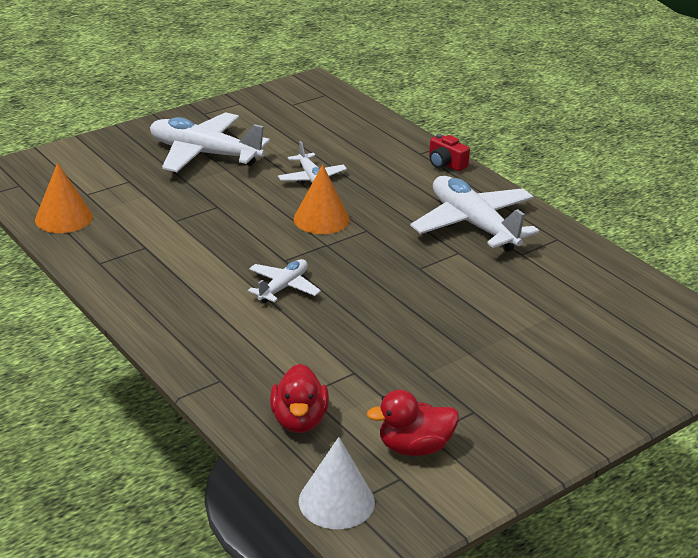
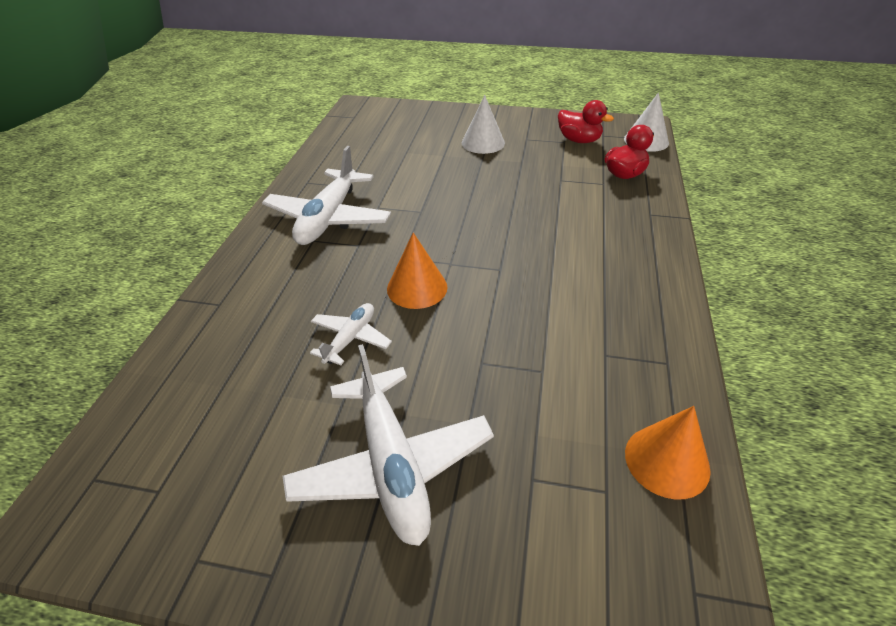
camera: 130 degrees left, 10 degrees up
white plane [248,259,321,303] -> none
red camera [429,134,470,171] -> none
none -> white cone [462,95,505,154]

